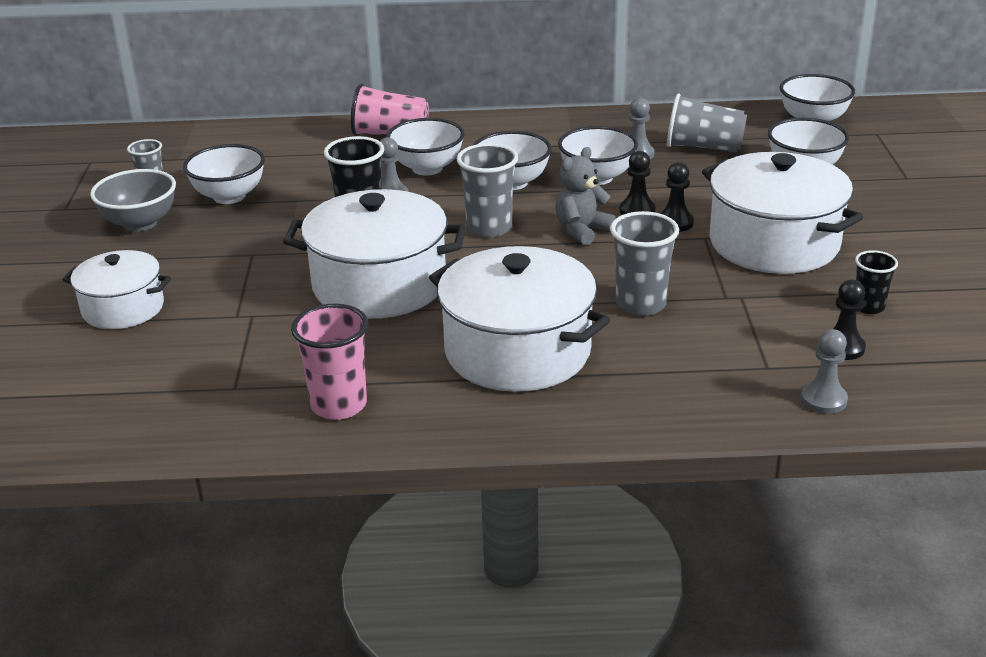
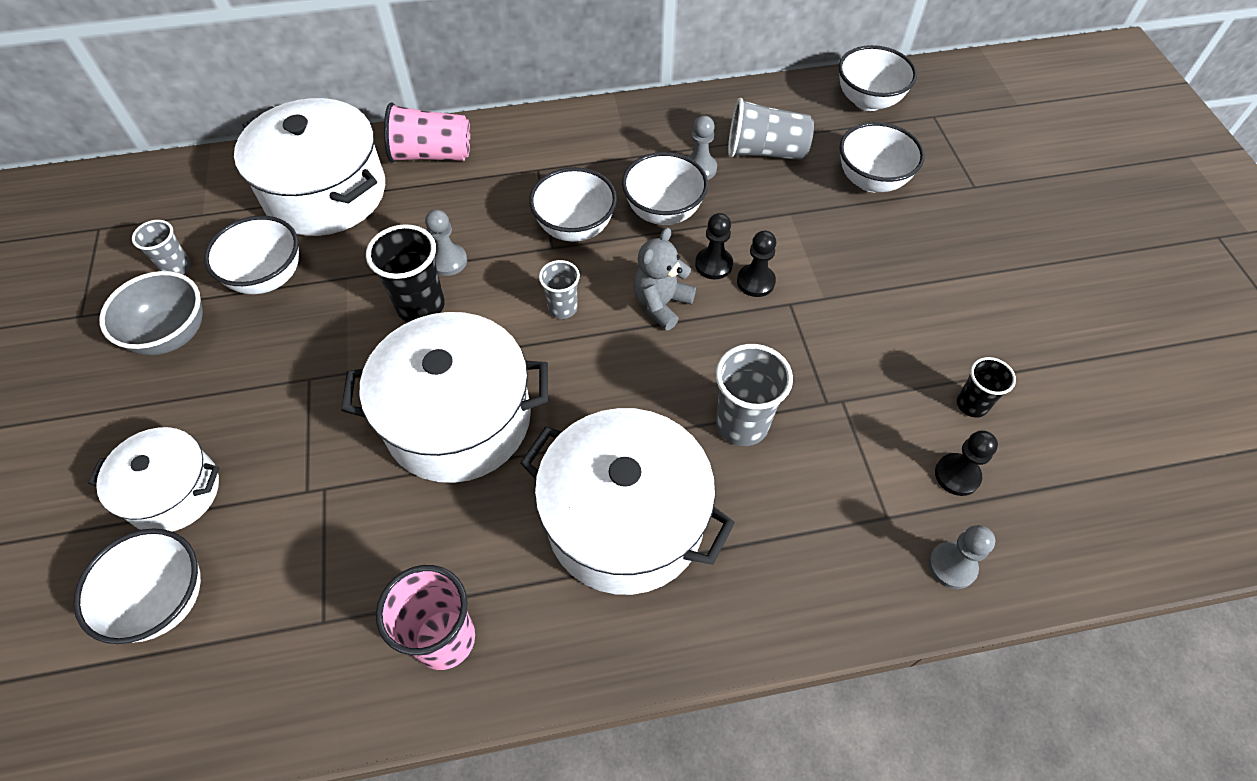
camera: 10 degrees left, 25 degrees up
white bowl [386,118,465,175] -> white bowl moved to [74,528,201,644]
grey cup [457,143,518,238] -> grey cup [539,260,580,319], size x0.61
white pot [702,152,863,274] -> white pot moved to [234,98,385,236]

